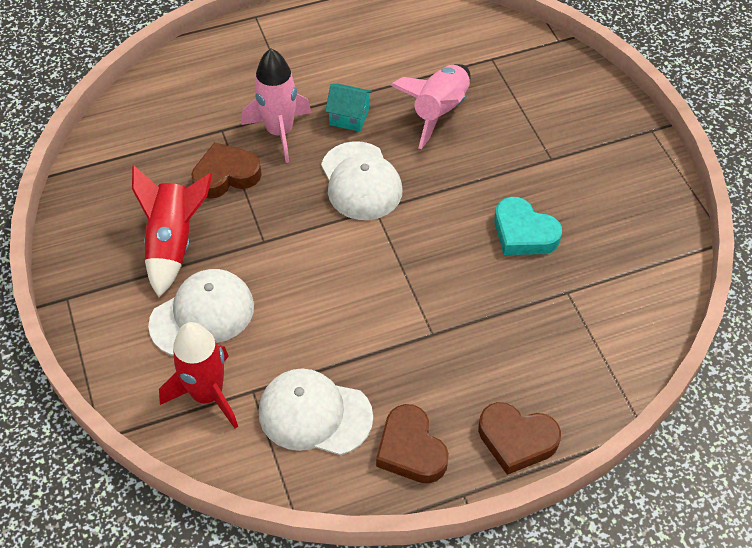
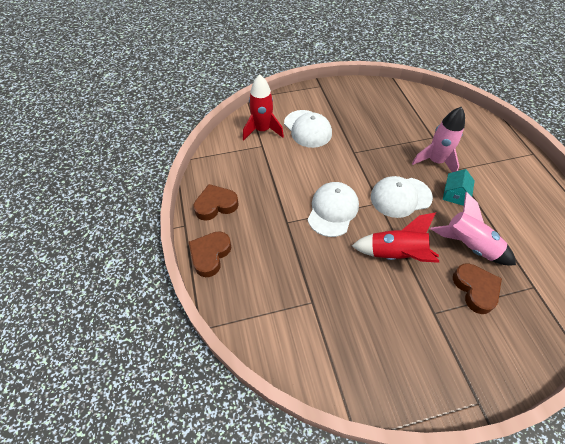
camera: 95 degrees right, 0 degrees up
red rocket [132,165,212,297] -> red rocket moved to [352,212,439,263]
brown heart [191,142,262,199] -> brown heart moved to [453,263,502,314]
white cap [259,368,373,455] -> white cap moved to [308,182,359,237]
turquoise heart [494,197,562,255] -> none

